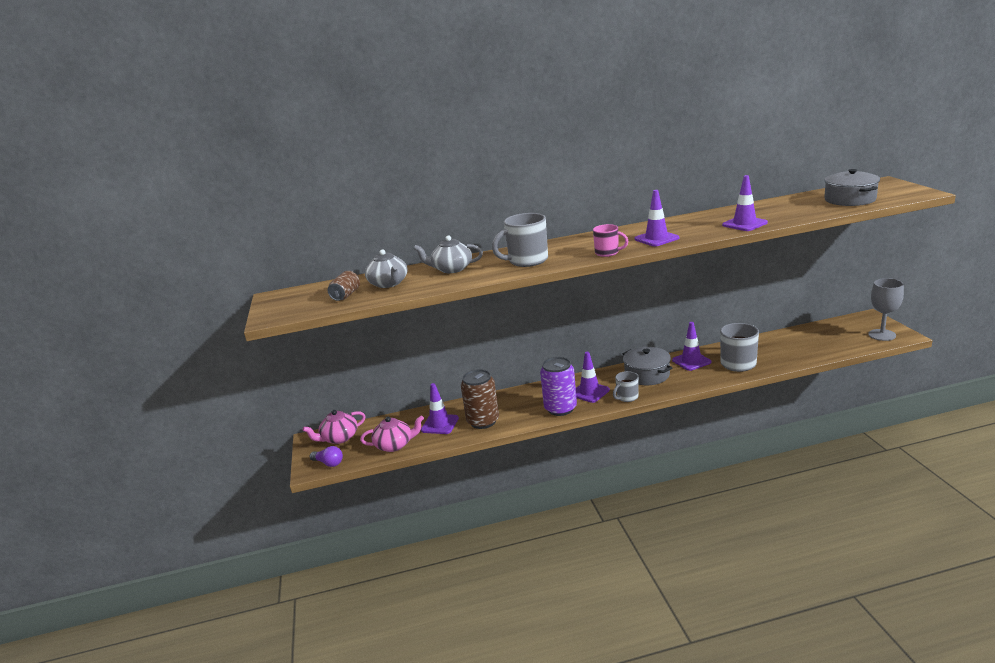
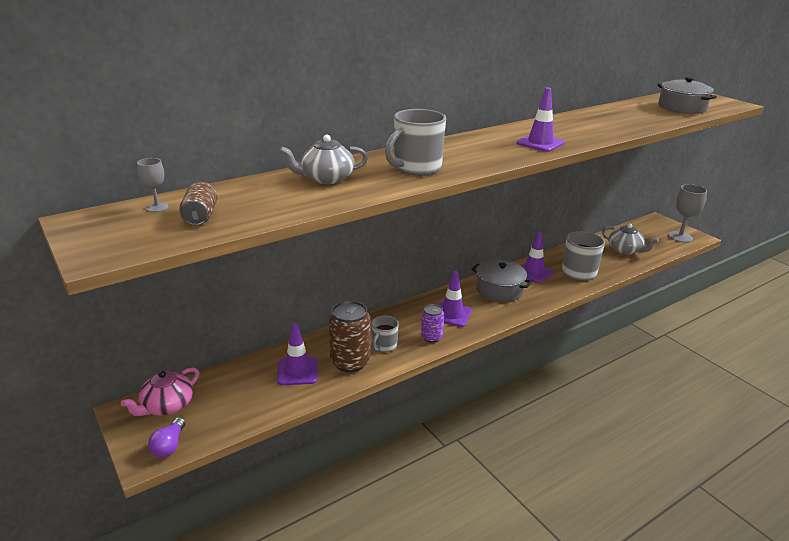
camera: 25 degrees left, 5 degrees up
purple light bulb [310,446,343,467] -> purple light bulb turned 90 degrees clockwise [148,417,185,457]
pink teapot [360,415,424,452] -> none
grey teapot [365,249,407,288] -> grey teapot moved to [602,224,659,255]
purple can [540,357,577,416] -> purple can [421,304,444,343], size x0.58
pink mug [593,224,628,257] -> none
grey mug [613,371,639,402] -> grey mug moved to [372,316,399,352]
purple traffic cone [722,175,768,231] -> none
none -> grey goblet [137,158,169,212]

